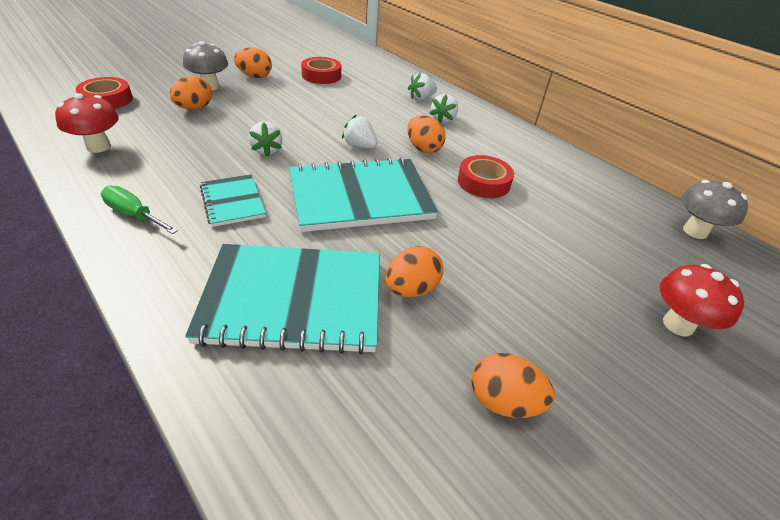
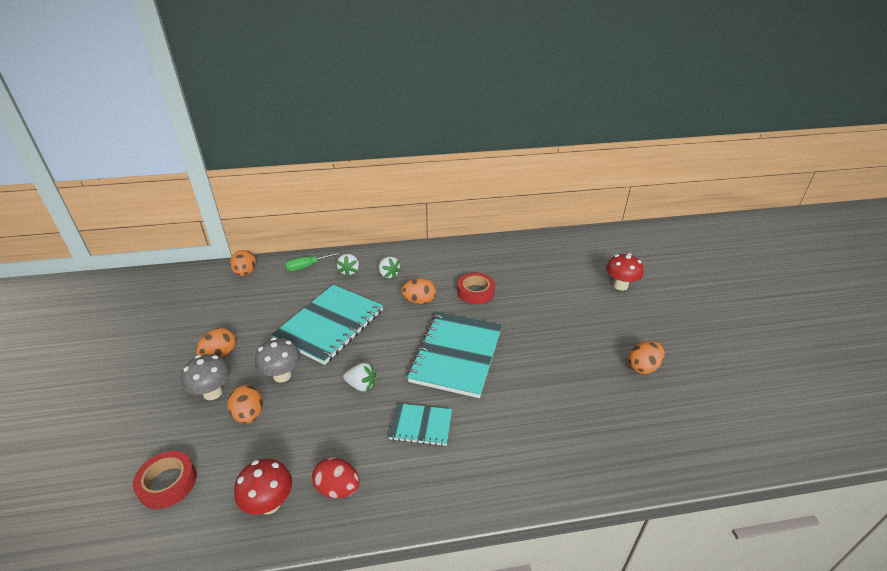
camera: 55 degrees left, 5 degrees down
green screwdriver [101,186,178,234] -> green screwdriver moved to [285,252,342,271]
turquoise notebook [185,244,380,355] -> turquoise notebook moved to [271,285,383,365]
red tape [301,57,341,84] -> none
white strawberry [342,115,378,148] -> none
orange egg [385,246,443,297] -> orange egg moved to [230,250,256,276]
grey mushroom [681,180,748,239] -> grey mushroom moved to [255,338,301,383]
none -> red egg [312,457,360,498]

